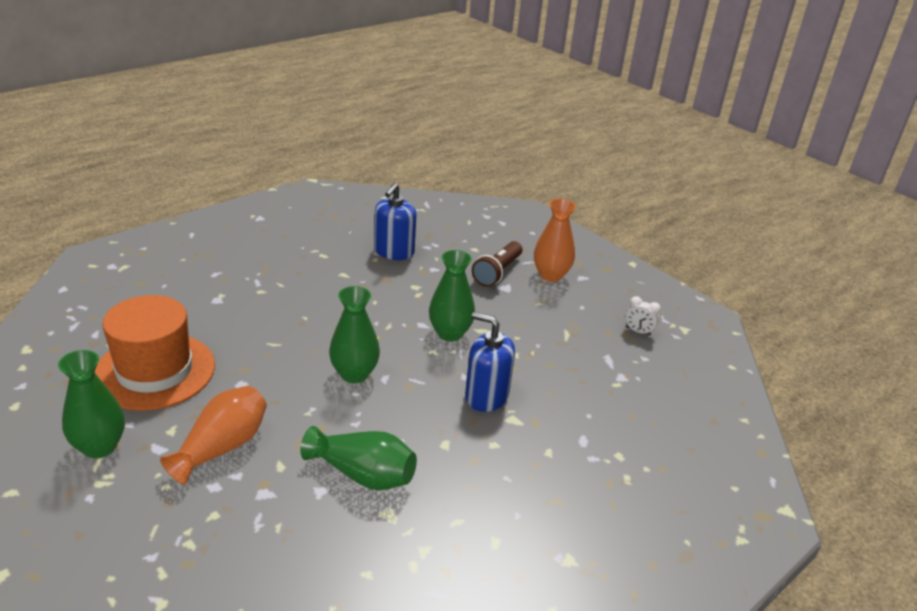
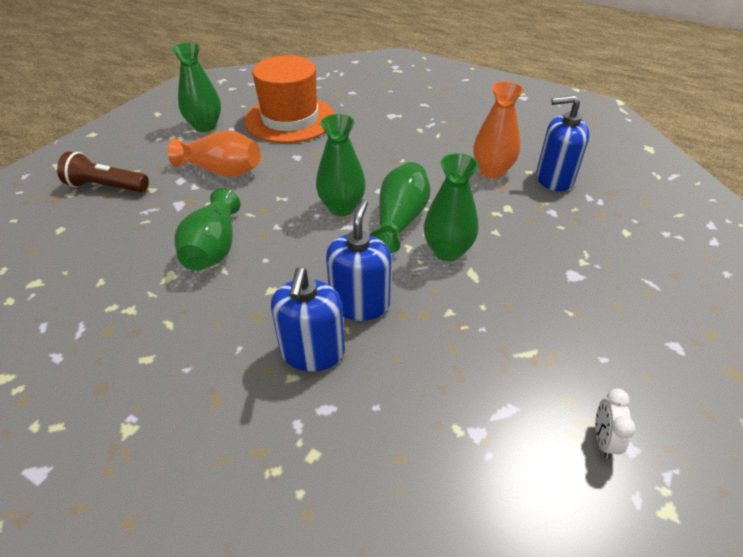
camera: 75 degrees right, 10 degrees up
brown flashlight [472,241,522,287] -> brown flashlight moved to [57,152,149,192]
orange vase [534,199,576,282] -> orange vase moved to [474,81,524,179]
none -> blue soap dispenser [271,267,345,371]
none -> green vase [370,162,431,253]

